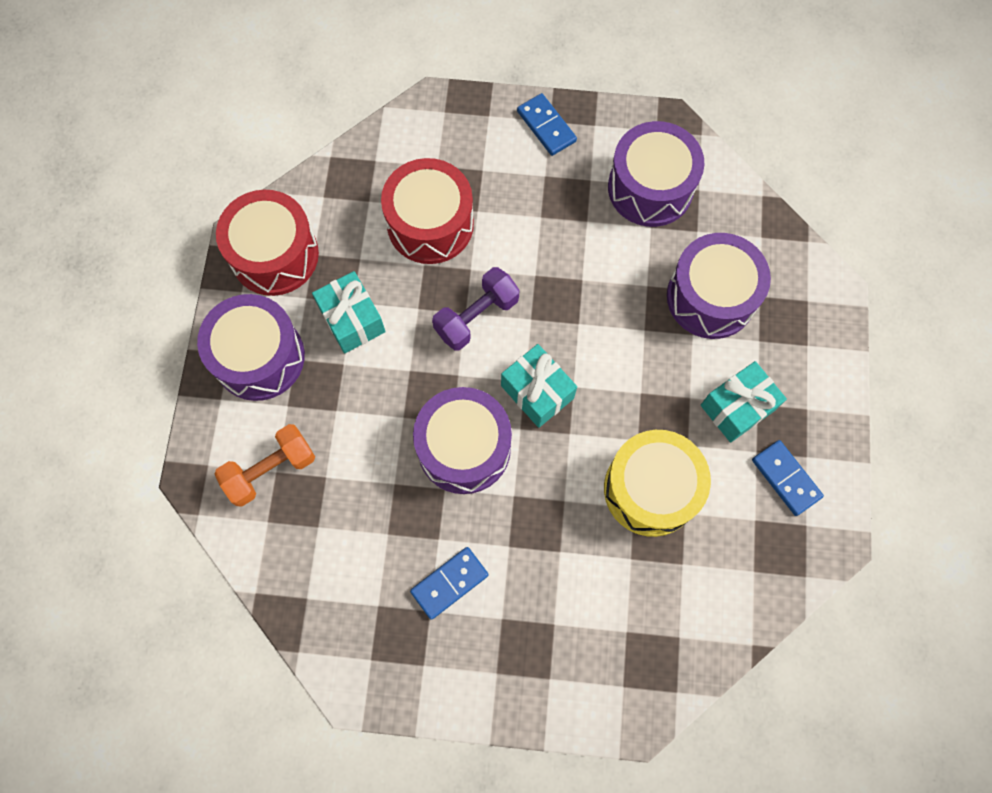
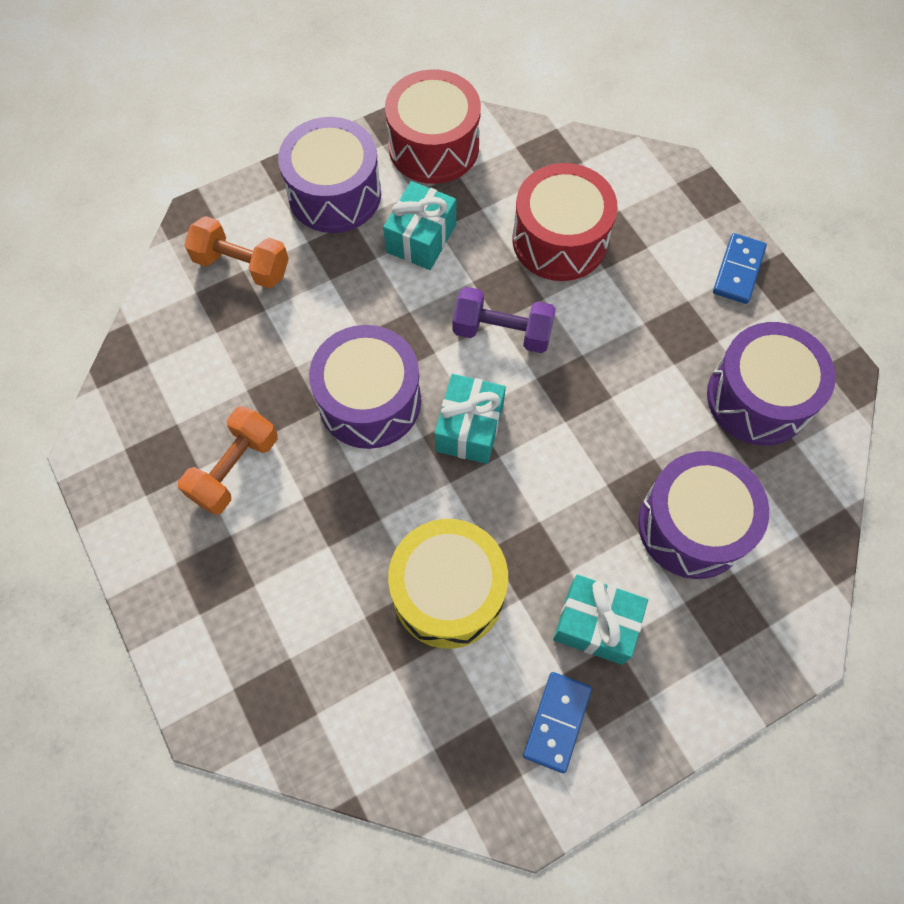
camera: 55 degrees right, 5 degrees down
blue domino [410,547,489,620] -> orange dumbbell [178,406,278,515]

